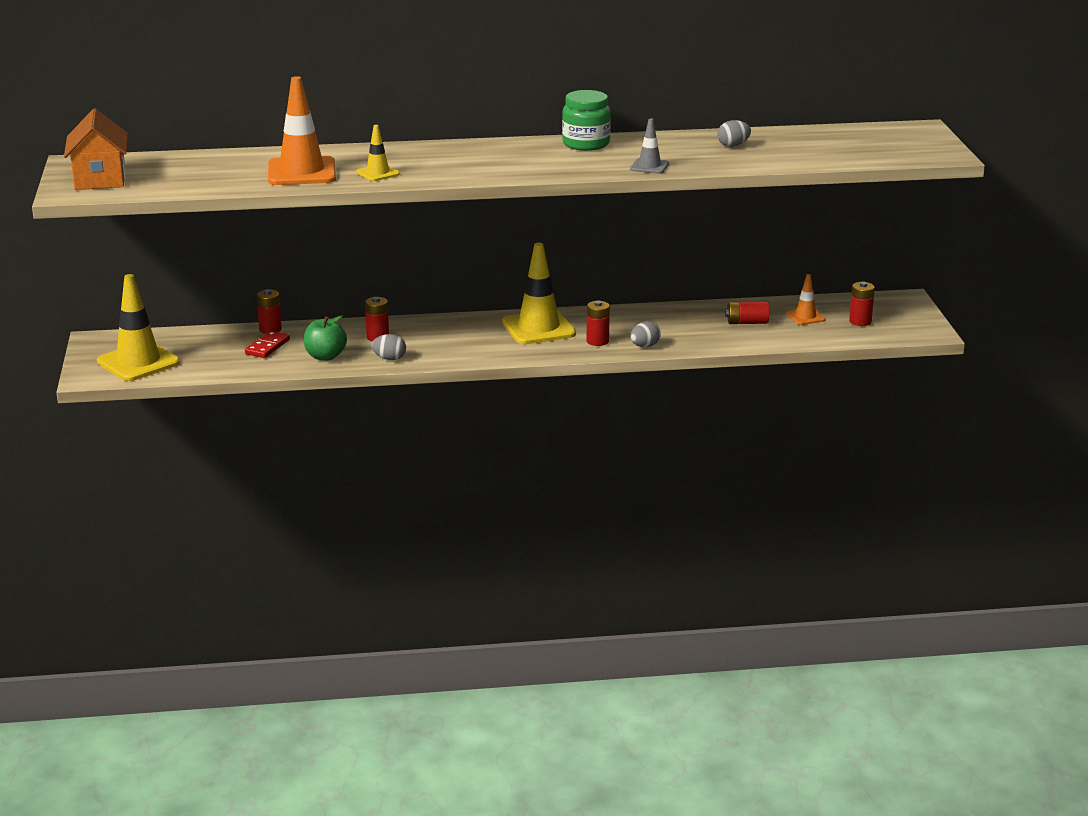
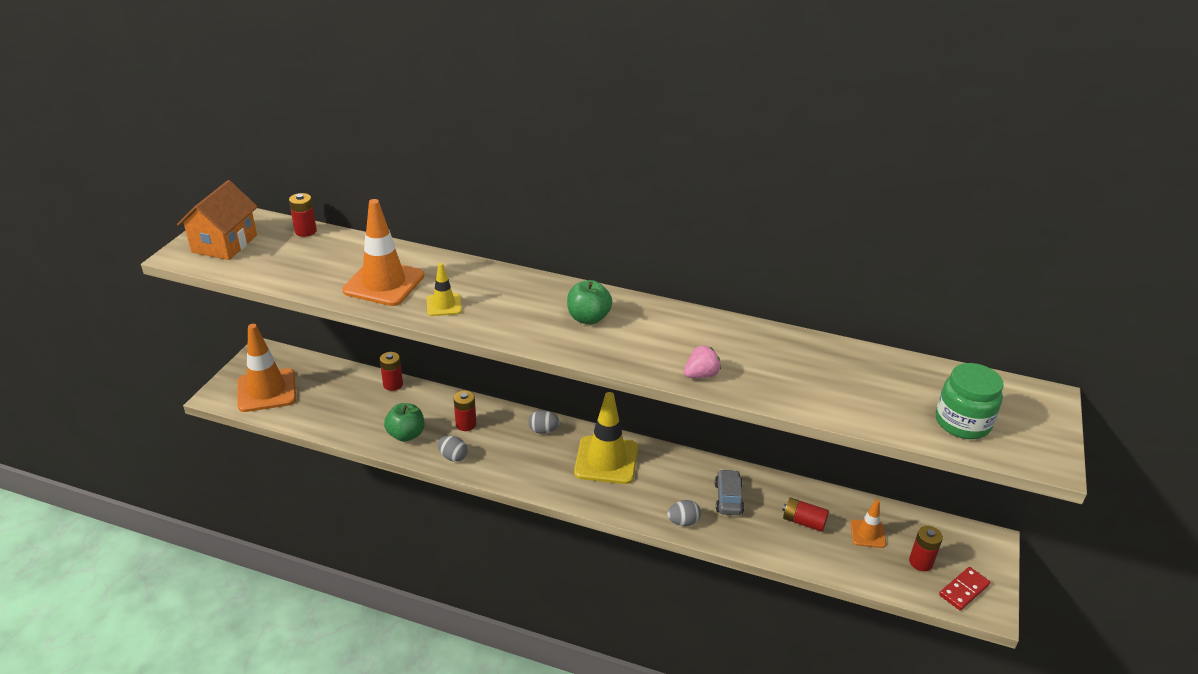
camera: 25 degrees right, 10 degrees up
yellow traffic cone [97,274,180,381] -> orange traffic cone [237,324,296,412]
red domino [245,331,290,358] -> red domino moved to [939,567,990,611]
green jar [562,90,611,151] -> green jar moved to [936,363,1004,439]
red battery [587,301,610,346] -> red battery moved to [289,193,317,237]
grey traffic cone [630,118,669,174] -> pink strawberry [684,345,721,378]
grey egg [717,120,751,147] -> grey egg moved to [529,410,560,434]
none -> green apple [567,280,612,325]
none -> grey car [715,469,744,515]

